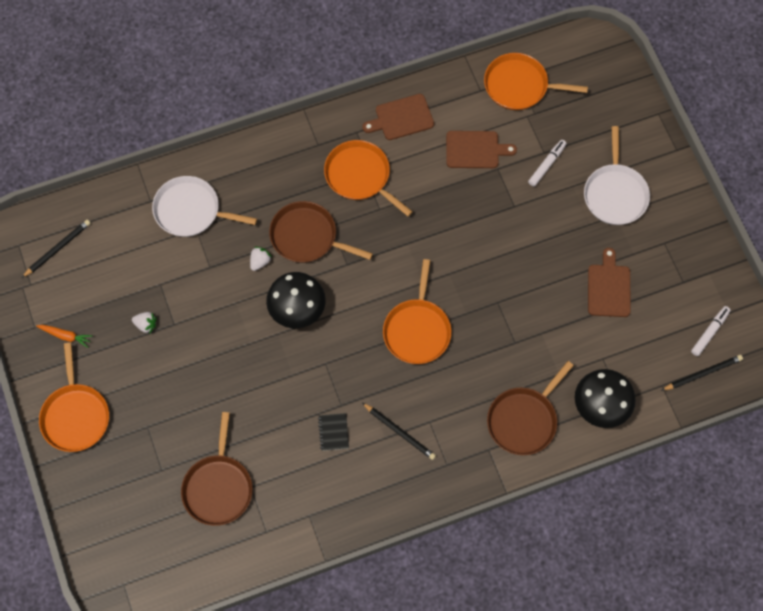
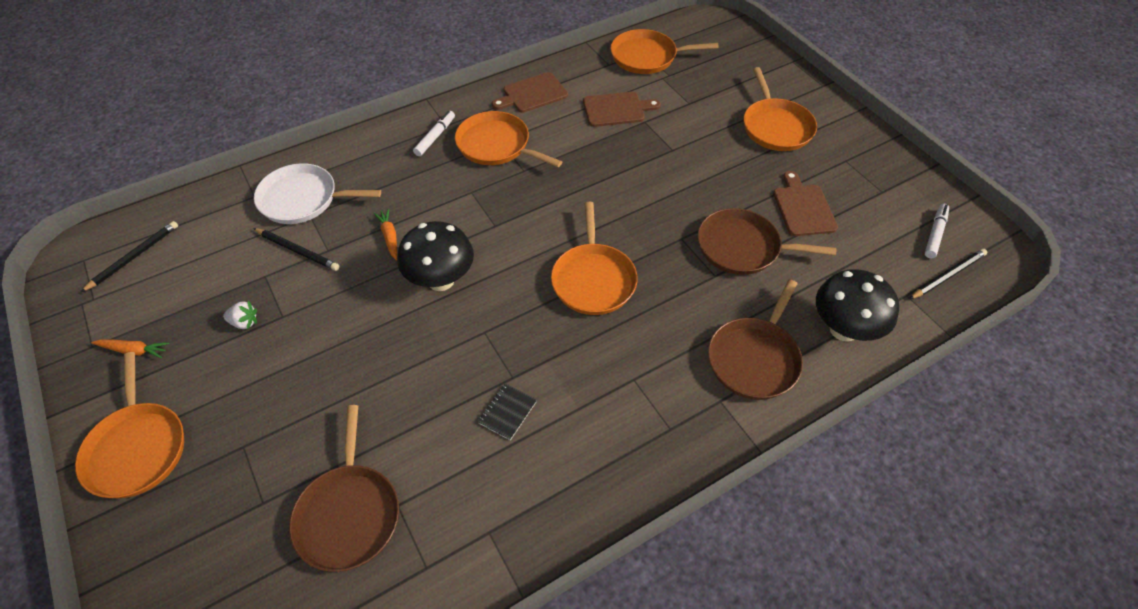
camera: 10 degrees left, 15 degrees down
white strawberry [250,247,272,271] -> orange carrot [373,209,397,260]
brown pan [269,201,373,263] -> brown pan moved to [698,208,836,275]
black notebook [318,413,349,451] -> black notebook turned 45 degrees clockwise [478,383,537,440]
black pencil [362,403,436,460] -> black pencil moved to [253,228,339,271]
white marker [528,140,567,187] -> white marker moved to [413,111,455,156]
white pan [584,126,650,225] -> orange pan [743,67,817,151]

